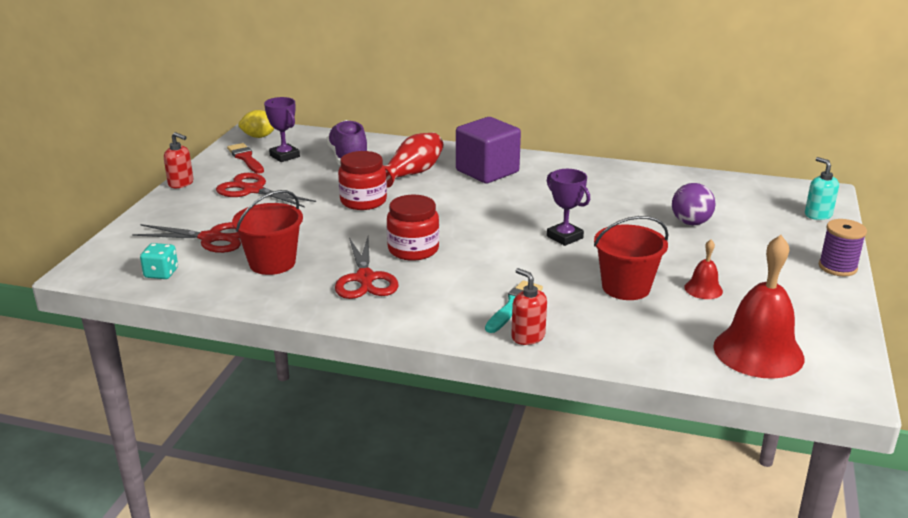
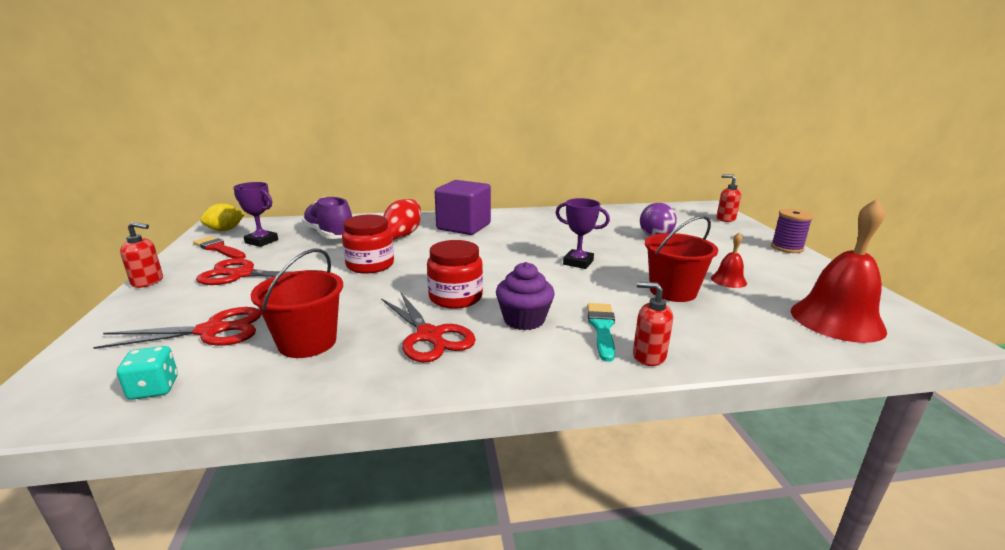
camera: 25 degrees left, 5 degrees down
turquoise soap dispenser [805,157,839,220] -> red soap dispenser [716,175,741,222]
none -> purple cupcake [496,262,555,330]

